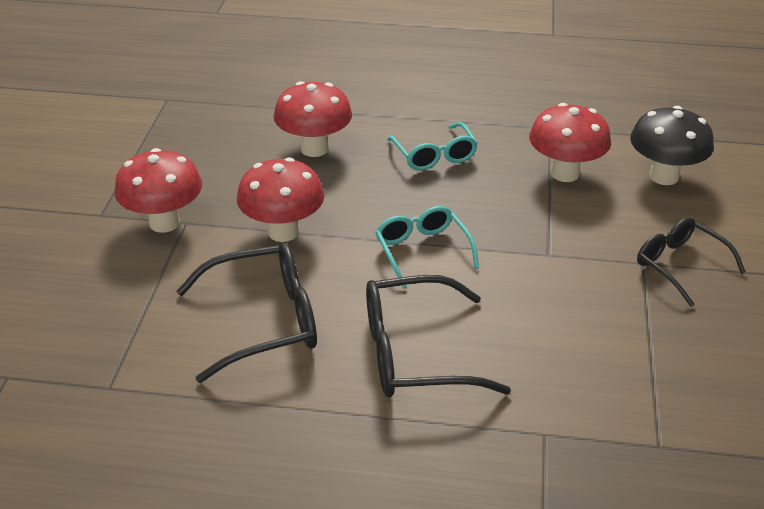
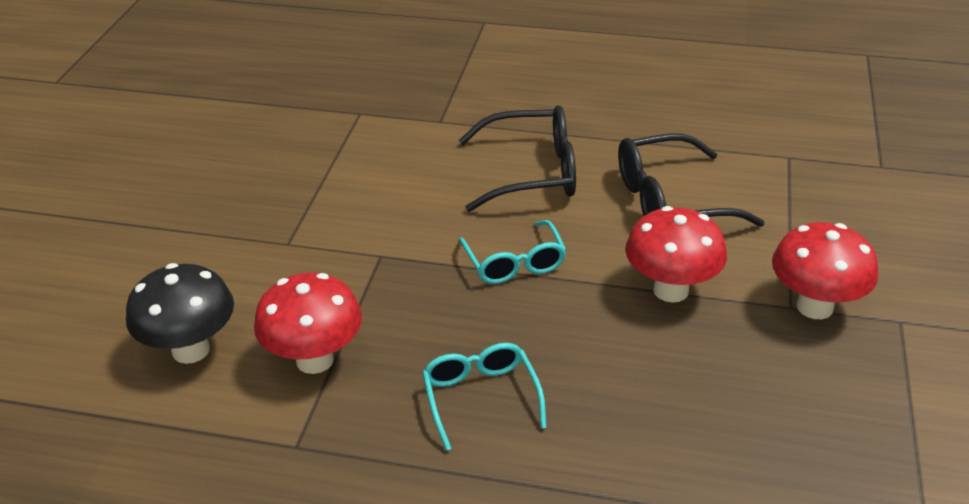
camera: 175 degrees left, 0 degrees up
red mushroom [274,81,352,157] -> none
black glasses [637,217,746,307] -> none

